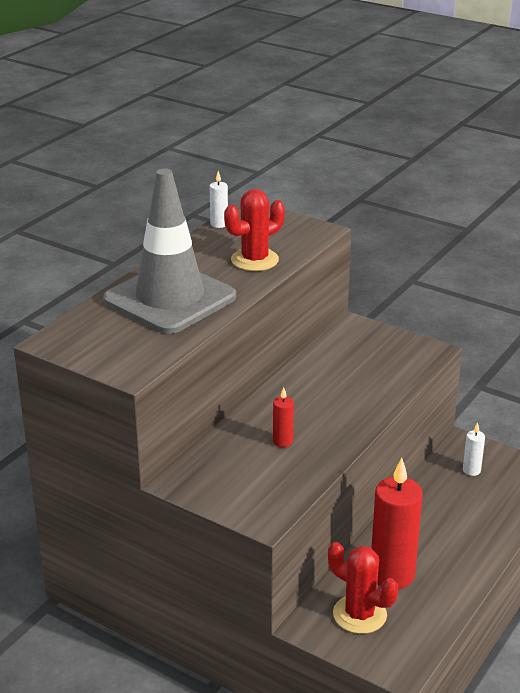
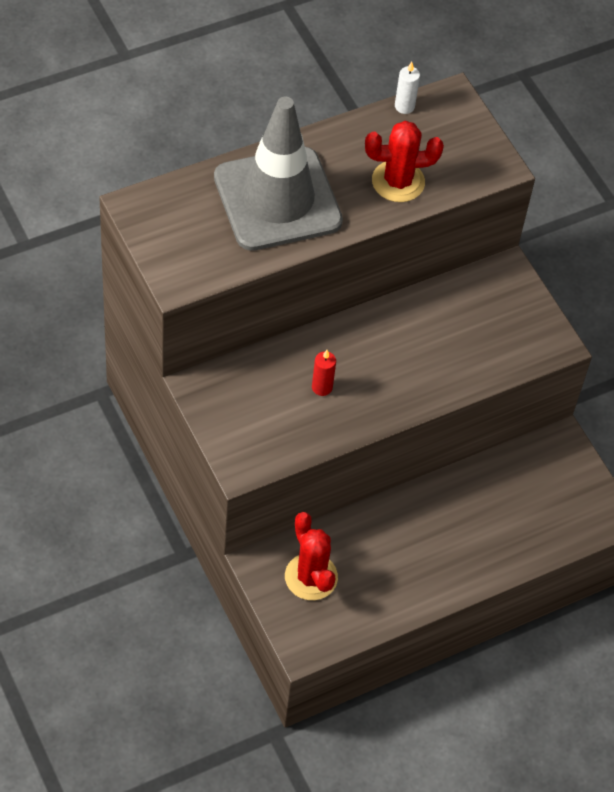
camera: 25 degrees right, 25 degrees up
red candle [372,458,423,589] -> none
white candle [463,422,485,476] -> none

